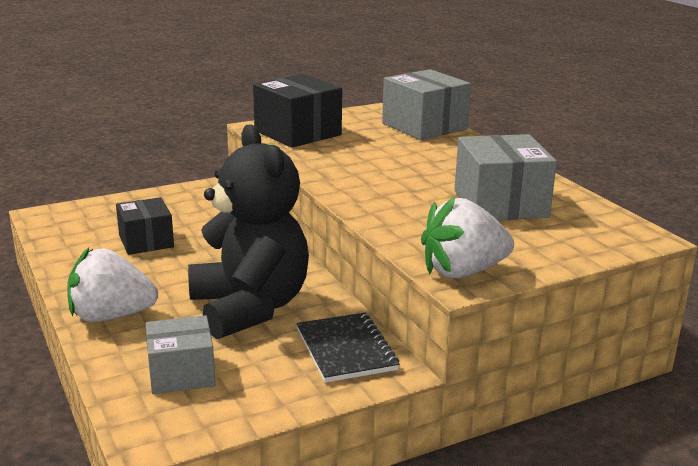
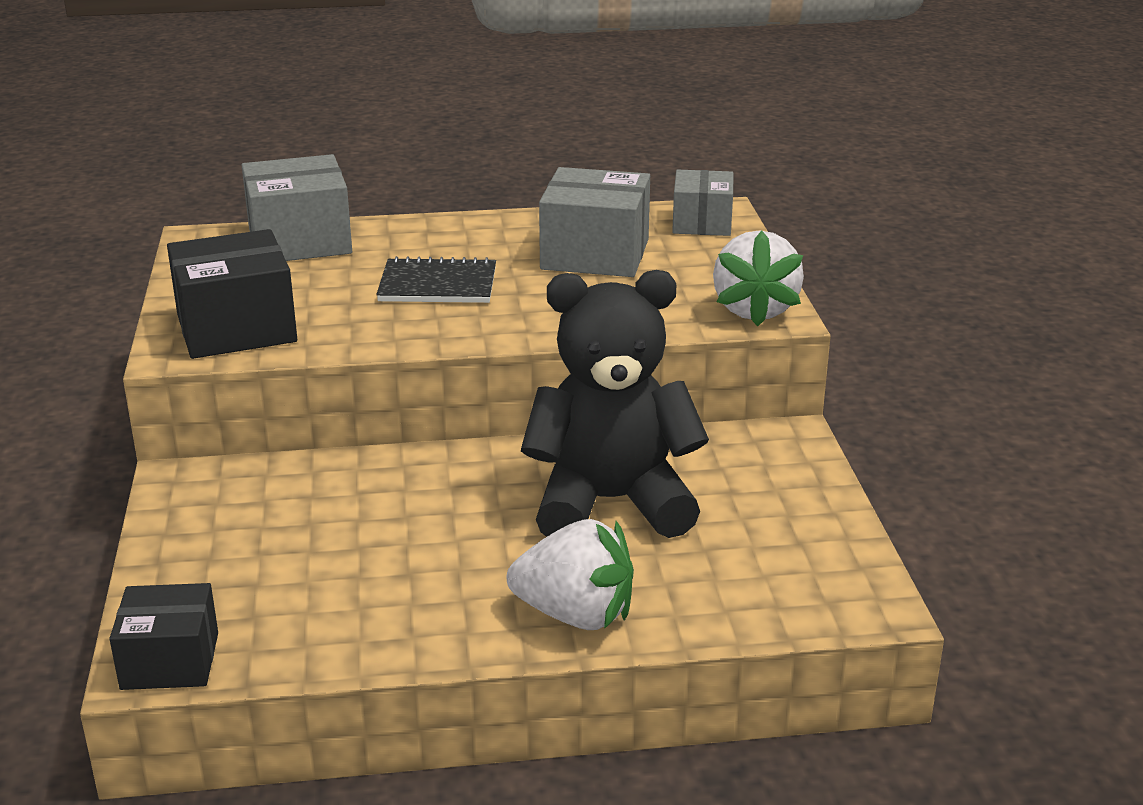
camera: 70 degrees left, 5 degrees up
white strawberry [68,247,158,322] -> white strawberry turned 90 degrees counterclockwise [507,519,634,630]
black box [116,197,174,255] -> black box moved to [109,583,218,690]
grey box [146,315,215,394] -> grey box moved to [672,169,734,236]
black notebook [297,313,400,383] -> black notebook moved to [376,256,496,303]

